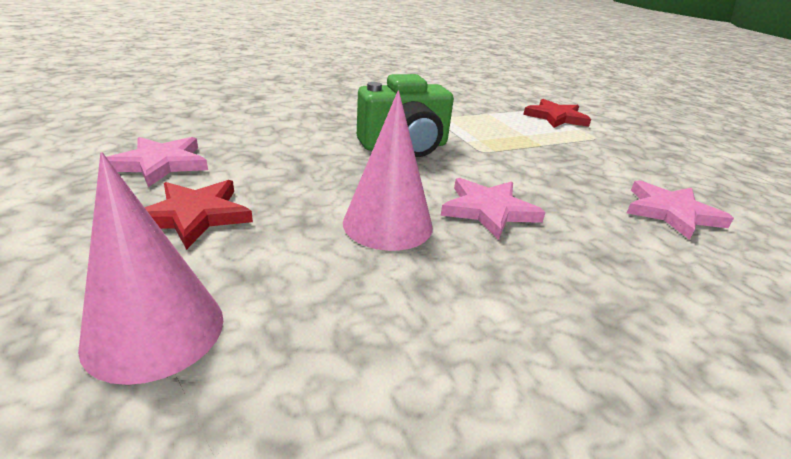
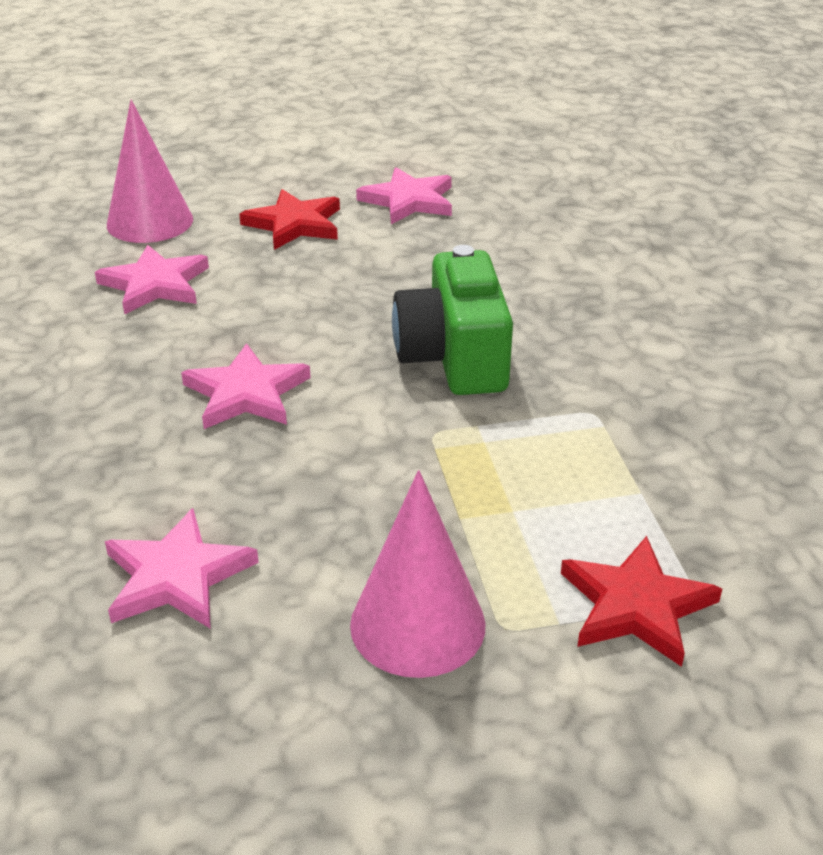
camera: 105 degrees right, 5 degrees up
pink cone [343,90,433,251] -> pink cone moved to [350,470,486,678]
none -> pink star [95,244,209,315]

